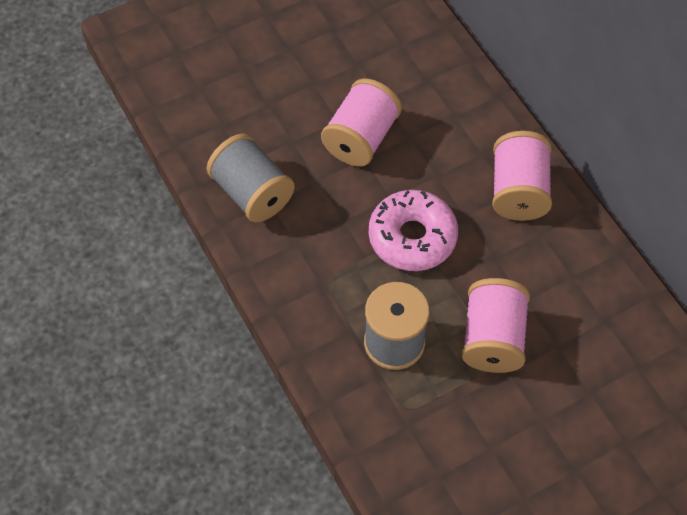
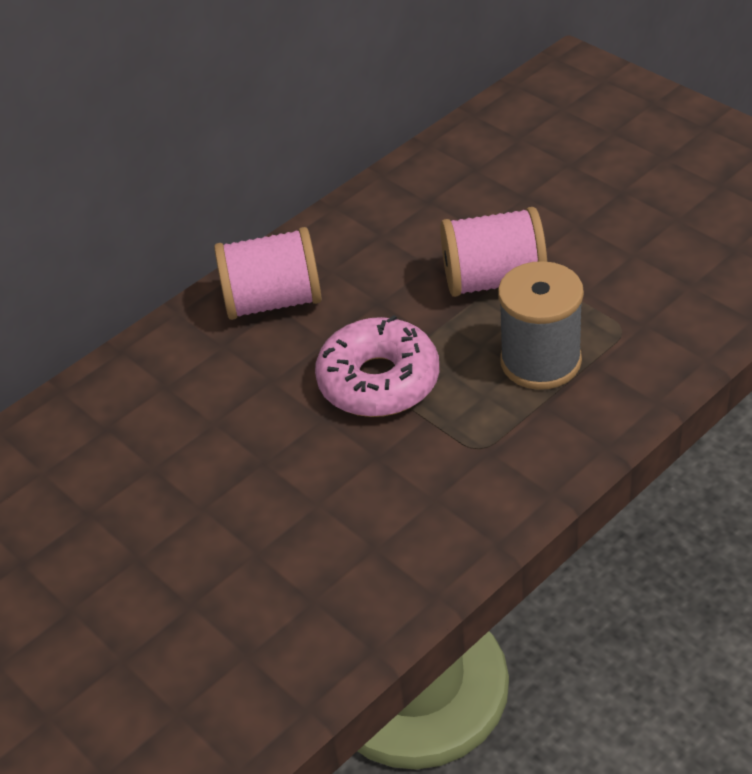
camera: 100 degrees left, 15 degrees down
grey spool [207,134,295,223] -> none
pink spool [321,79,402,167] -> none

